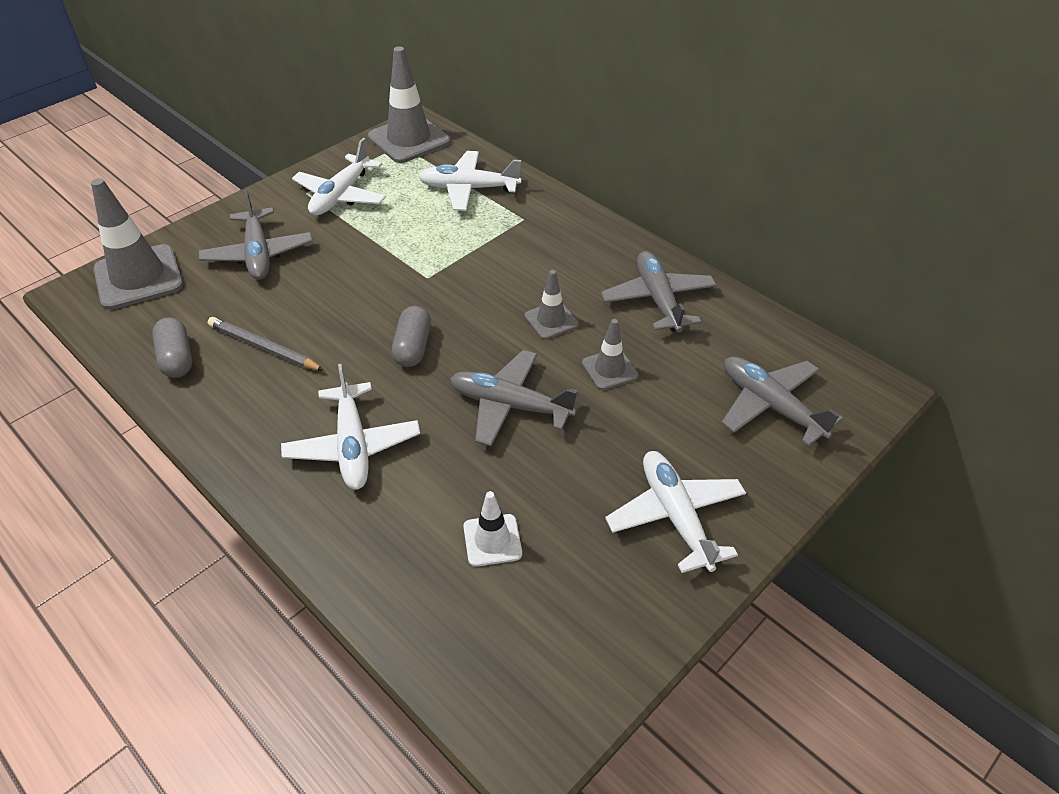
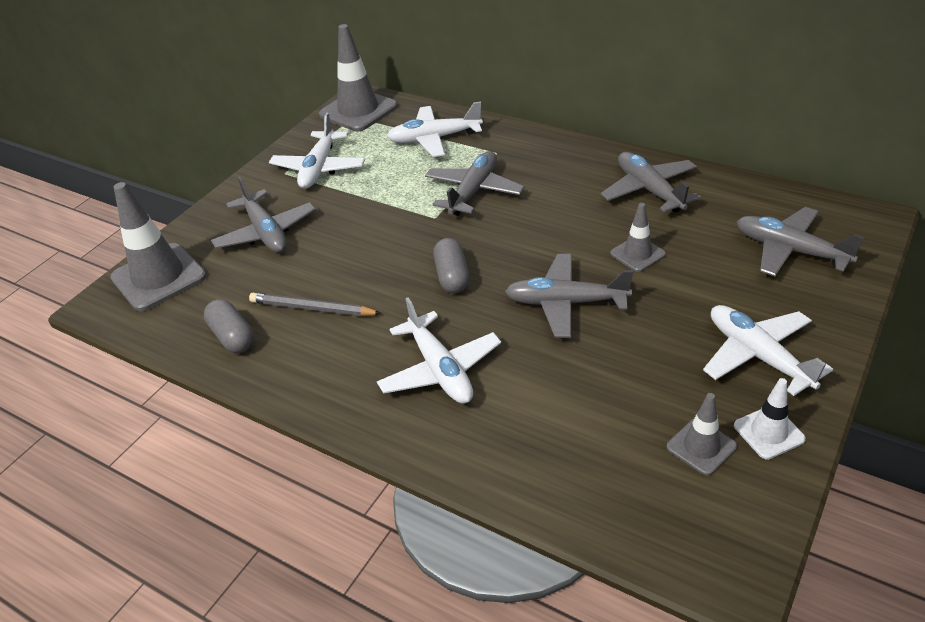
camera: 10 degrees left, 5 degrees down
white traffic cone [463,491,522,567] -> white traffic cone moved to [734,378,806,460]
grey traffic cone [524,270,579,339] -> grey traffic cone moved to [667,393,737,476]
none -> grey plane [425,151,525,216]

